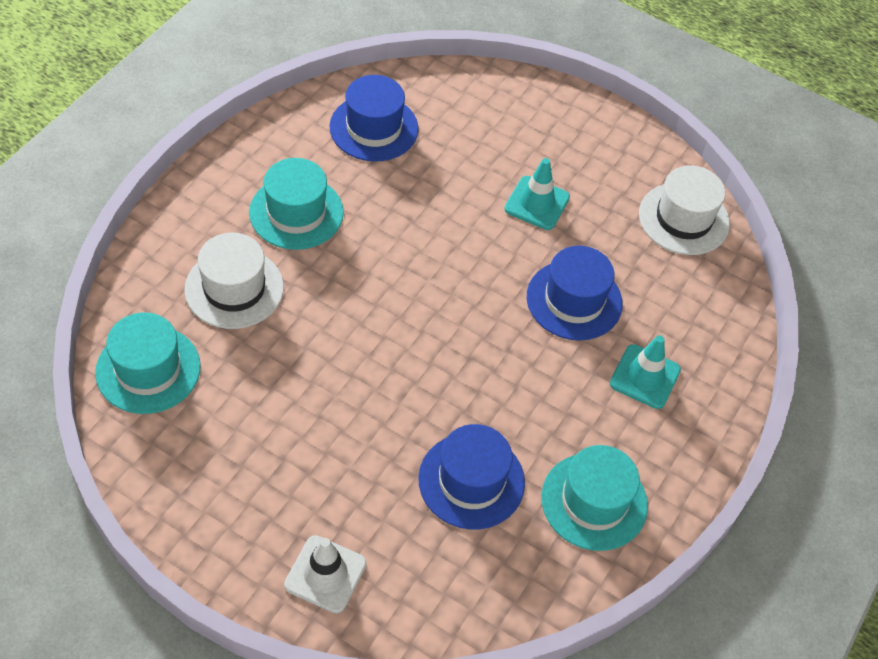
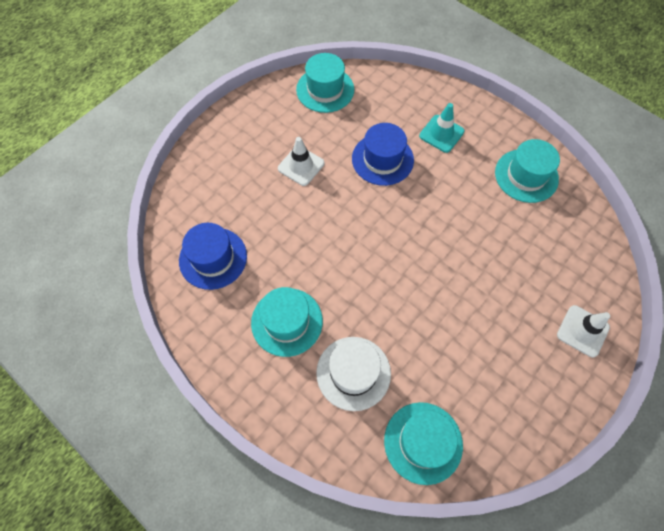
camera: 75 degrees left, 10 degrees up
blue hat [418,424,525,530] -> none
turquoise traffic cone [504,158,570,230] -> white traffic cone [278,137,324,186]
white hat [639,165,730,255] -> turquoise hat [296,53,354,113]

